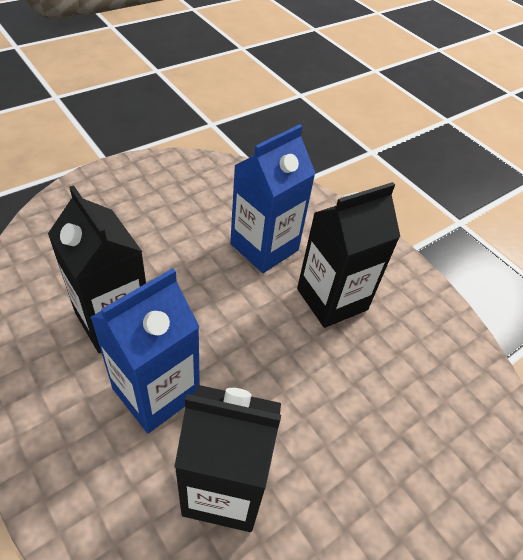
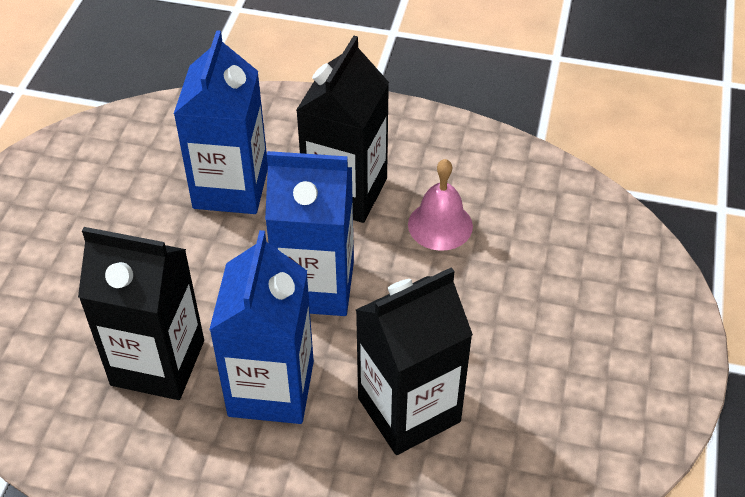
camera: 35 degrees left, 0 degrees up
none -> blue carton [265,151,354,316]
none -> pink bell [408,159,473,251]

